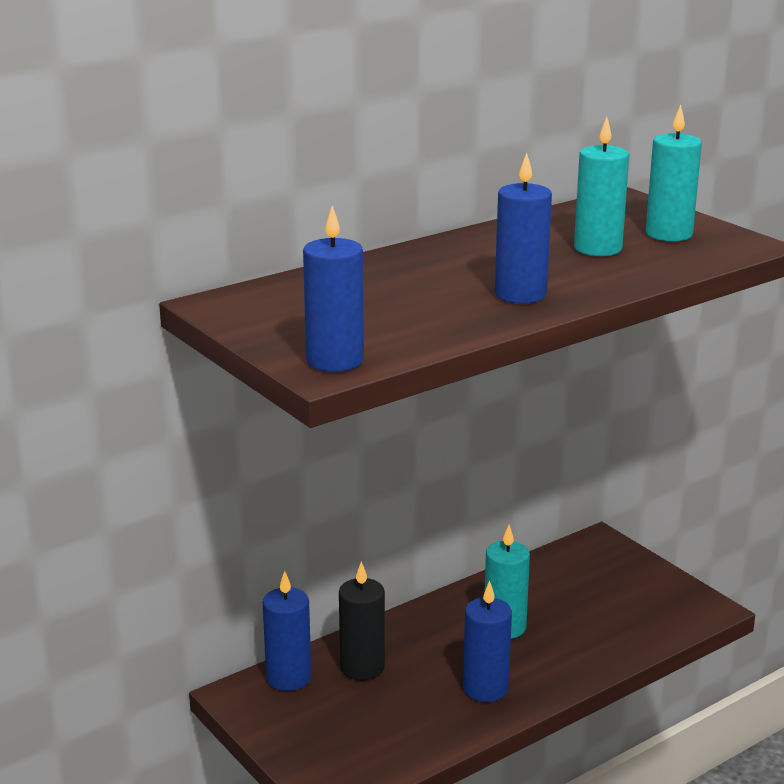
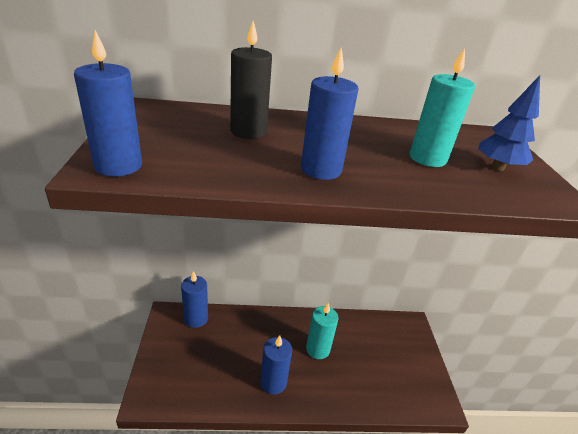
camera: 30 degrees right, 10 degrees up
black candle [339,561,385,681] -> black candle moved to [230,21,272,139]
turquoise candle [646,105,702,241] -> blue tree [478,75,540,171]

